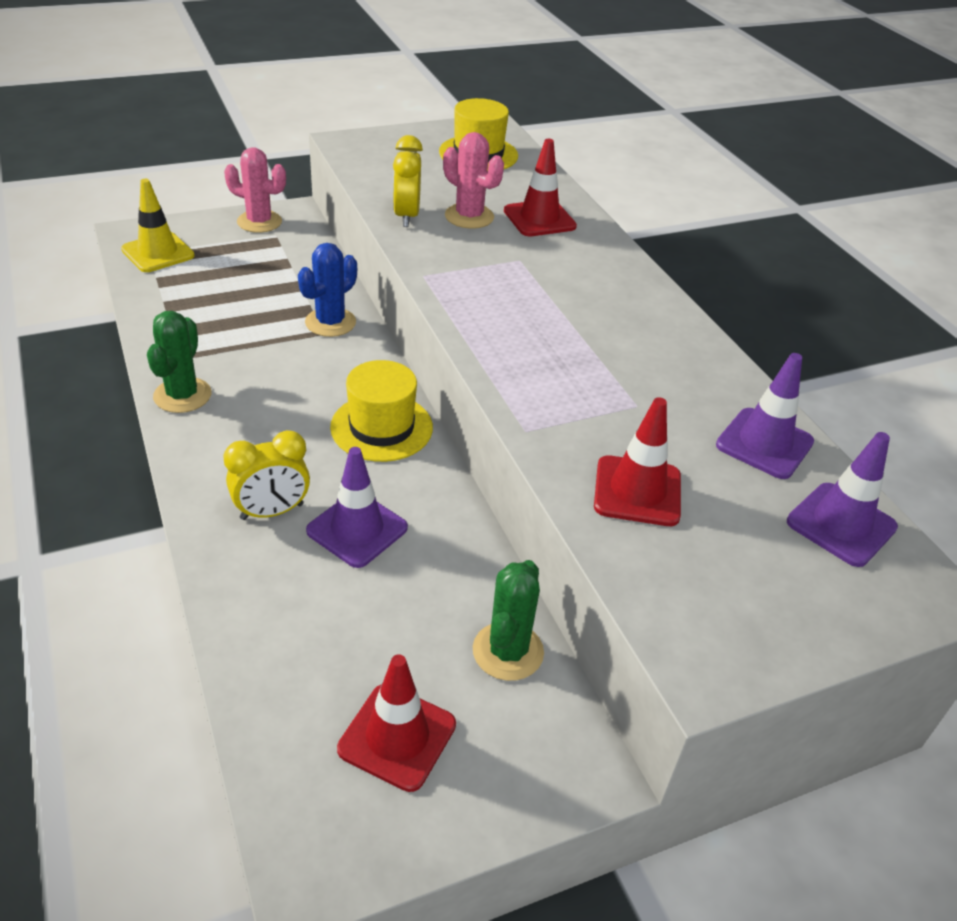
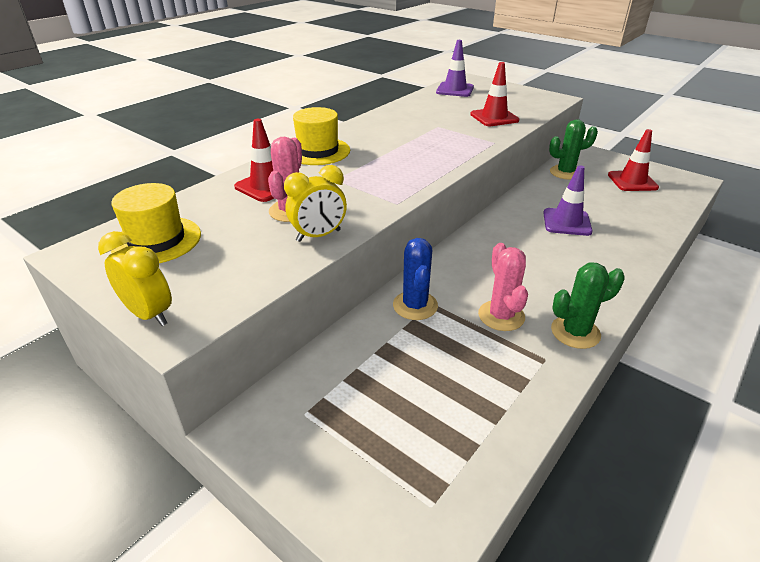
camera: 115 degrees left, 5 degrees down
yellow traffic cone [121,179,195,272] -> none
yellow clock [223,430,310,520] -> yellow clock moved to [98,231,172,326]
pink cactus [224,147,286,233] -> pink cactus moved to [478,243,528,331]
blue cactus [298,243,357,337] -> blue cactus turned 75 degrees clockwise [393,238,438,320]
yellow hat [330,360,433,462] -> yellow hat moved to [293,107,350,165]
purple traffic cone [716,353,814,479] -> none

